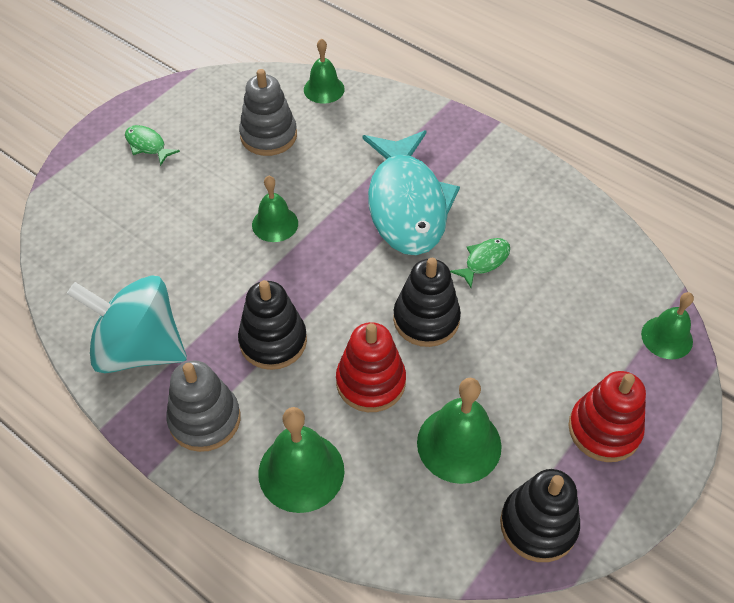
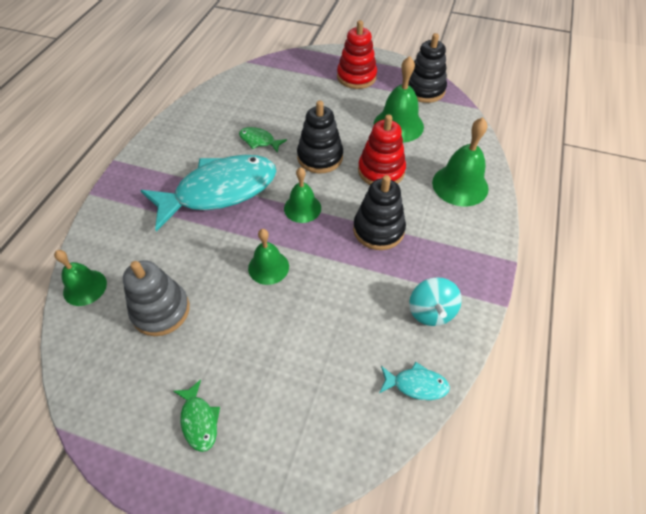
camera: 110 degrees left, 0 degrees up
turquoise spinning top [67,275,187,373] -> turquoise spinning top [409,277,462,326], size x0.55
green fish [125,125,180,166] -> green fish turned 45 degrees counterclockwise [173,379,220,452]
grey stacking toy [166,361,240,452] -> none
green bell [641,292,694,359] -> green bell moved to [284,167,321,223]
none -> turquoise fish [379,362,450,400]

